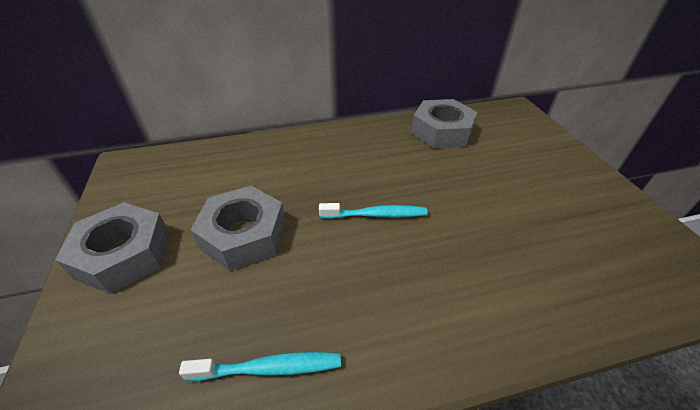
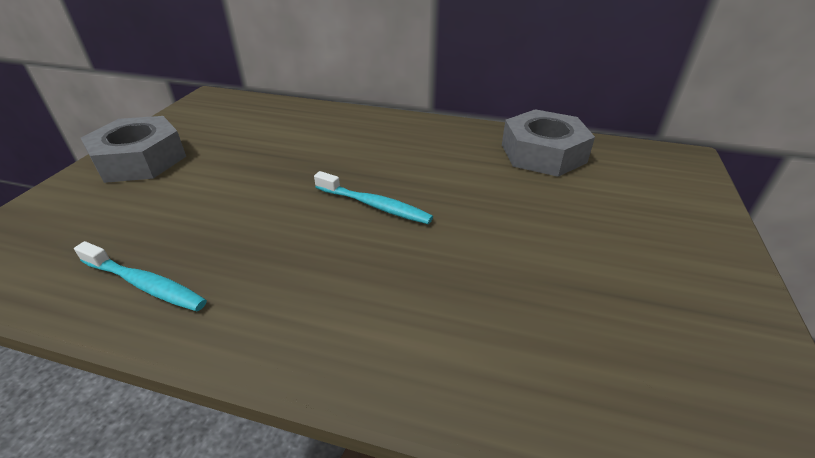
camera: 30 degrees right, 5 degrees down
grey nut [190,186,286,271] -> none

